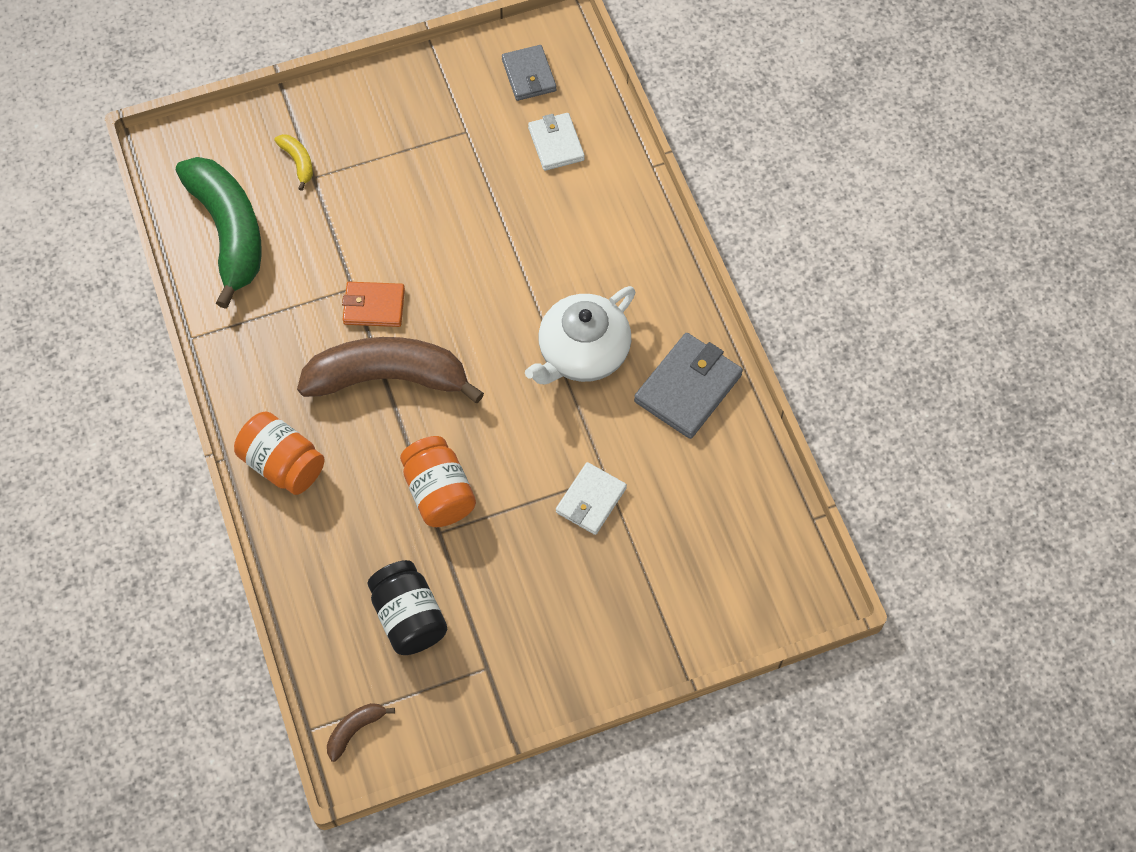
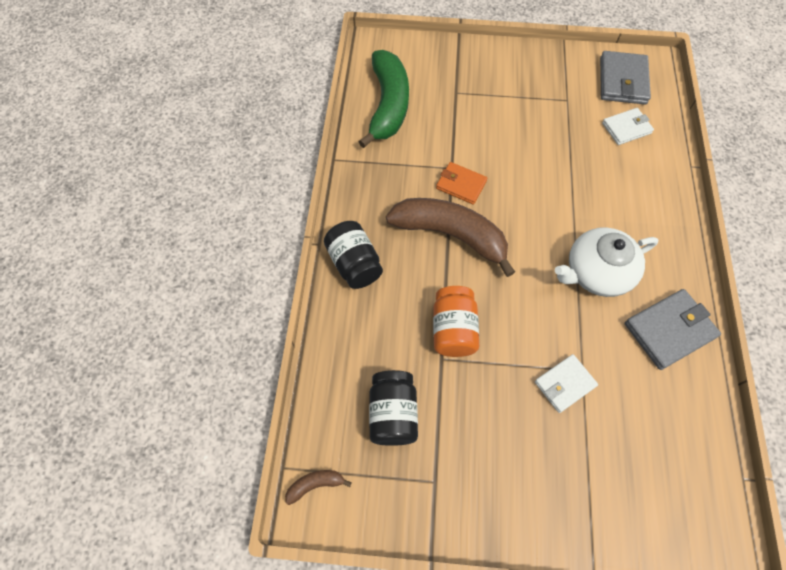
camera: 25 degrees right, 0 degrees up
orange jar [234,411,325,495] -> black jar [324,221,383,289]
yellow banana [274,134,313,191] -> none
grey wallet [502,45,556,101] -> grey wallet [600,51,651,105], size x1.53
white wallet [528,113,585,171] -> white wallet turned 60 degrees clockwise [602,108,654,145]

